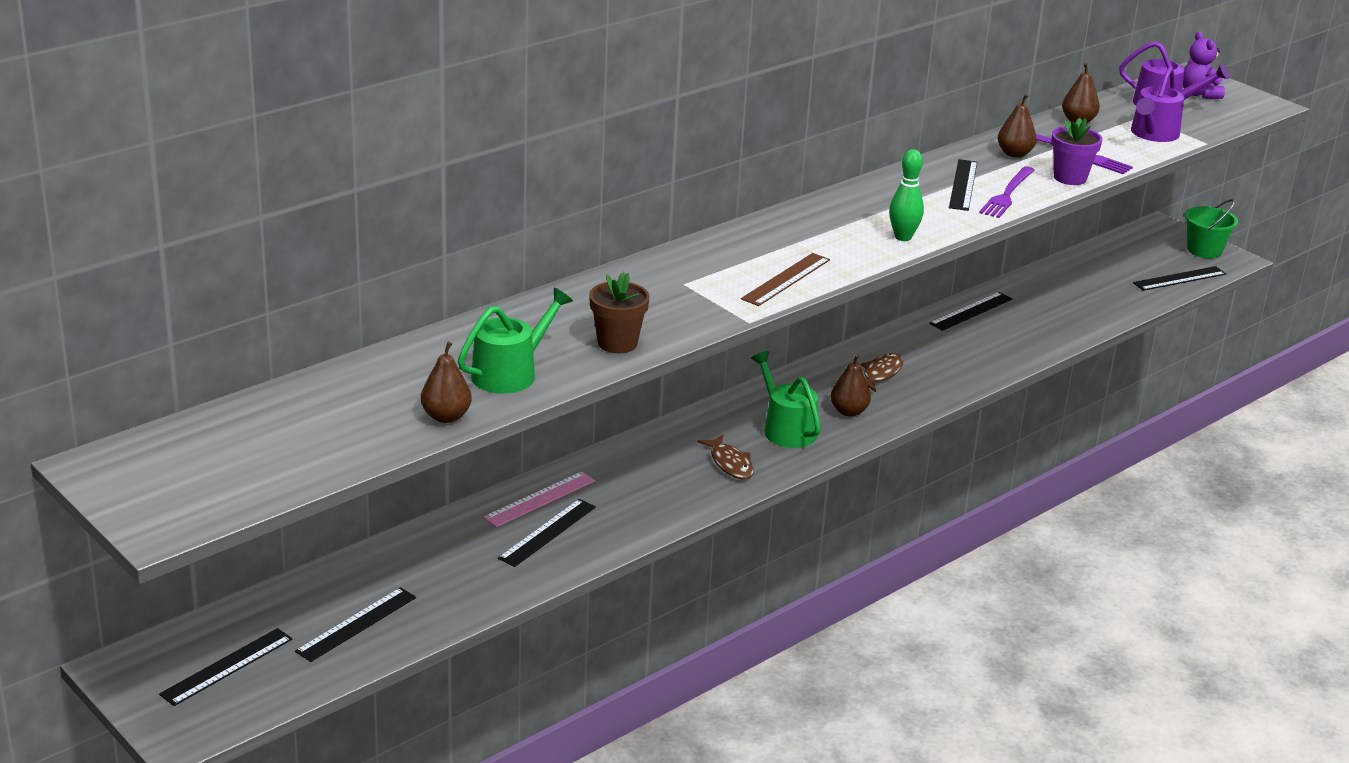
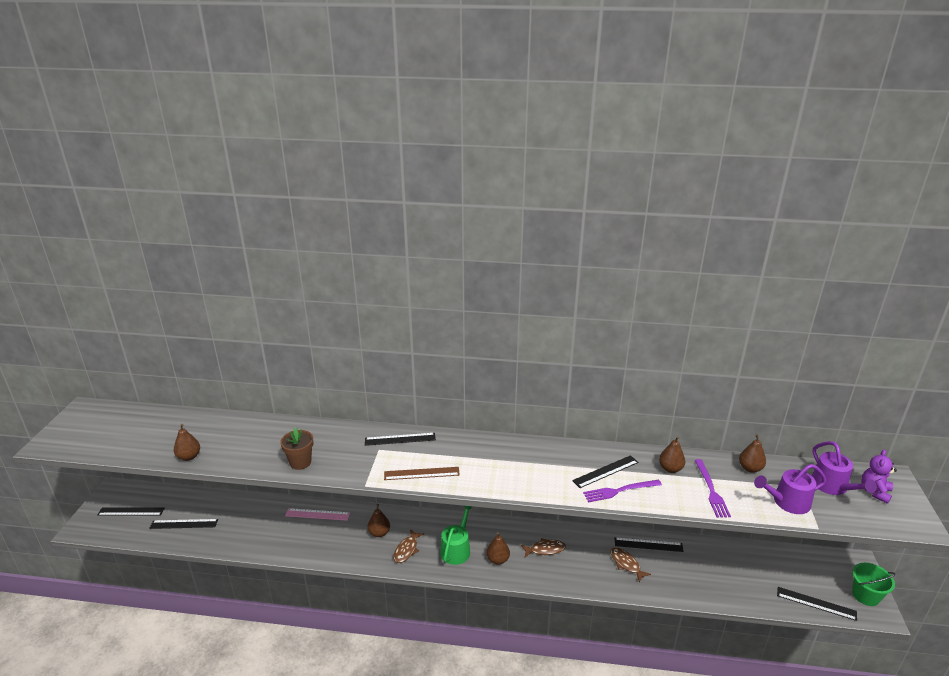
camera: 50 degrees right, 0 degrees up
green watering can [458,288,573,394] -> none
black ruler [498,499,596,567] -> black ruler moved to [365,433,436,446]
green bowling pin [889,149,924,241] -> none
purple flower pot [1051,118,1102,185] -> none
none -> brown pear [368,504,390,537]
none -> brown fish [611,547,651,582]

